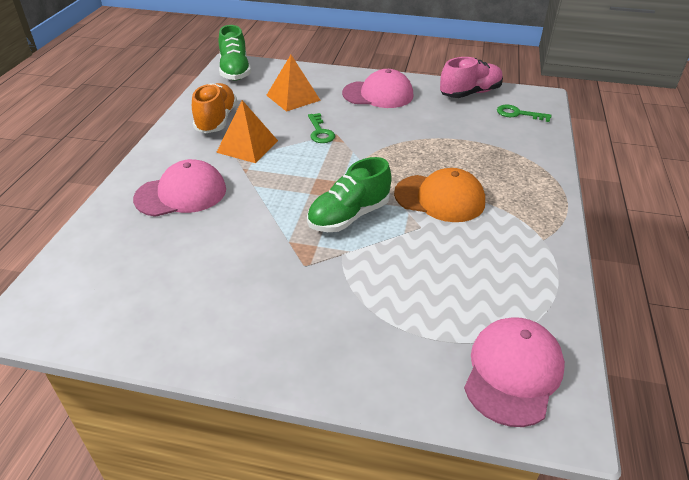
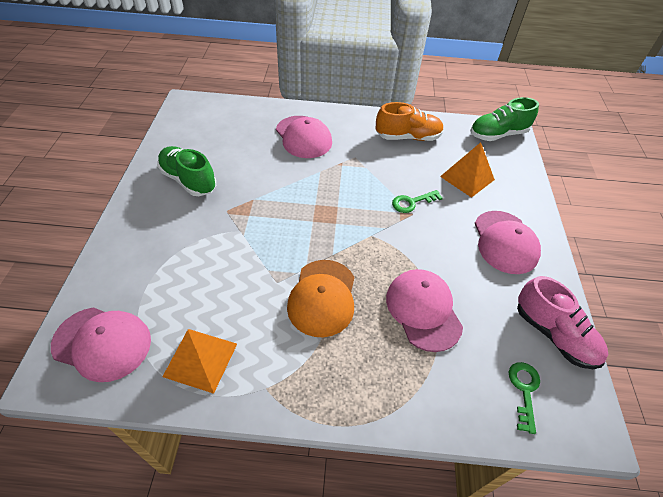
camera: 80 degrees right, 10 degrees up
orange pyramid [216,100,278,163] -> orange pyramid moved to [162,329,237,394]
green shoe [307,157,391,232] -> green shoe moved to [157,146,216,196]
none -> pink cap [386,269,463,352]

